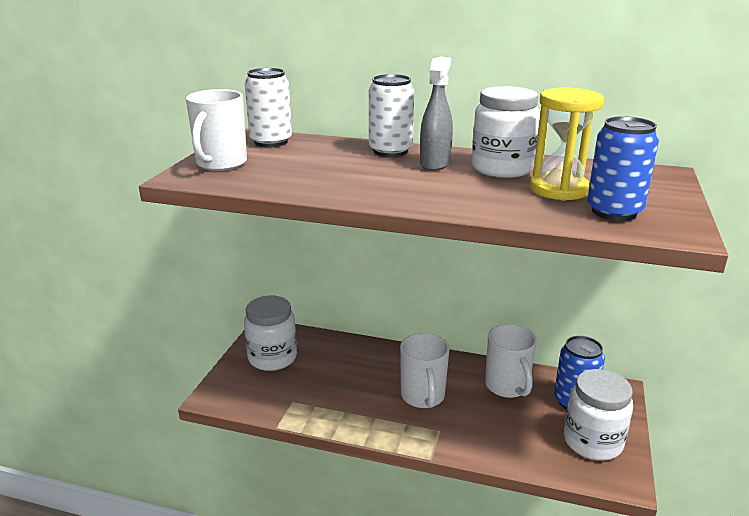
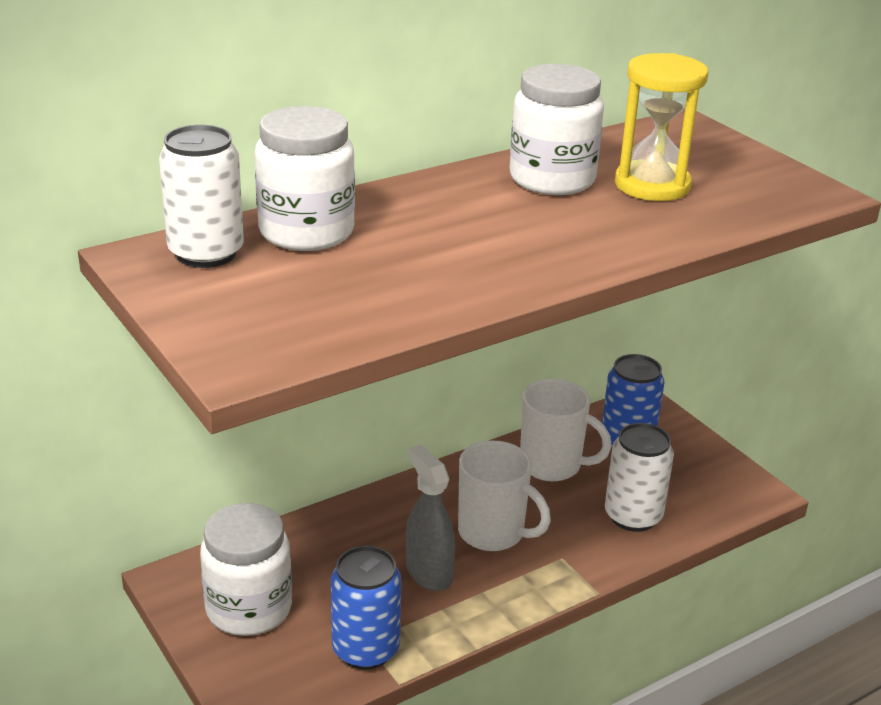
camera: 50 degrees left, 5 degrees up
white mug [186,89,247,171] -> none
white can [369,74,414,157] -> white can moved to [605,423,674,532]
grey spray bottle [420,57,453,171] -> grey spray bottle moved to [406,445,455,591]
white jar [564,369,633,461] -> white jar moved to [255,106,355,251]
blue can [587,116,659,221] -> blue can moved to [331,546,401,670]

